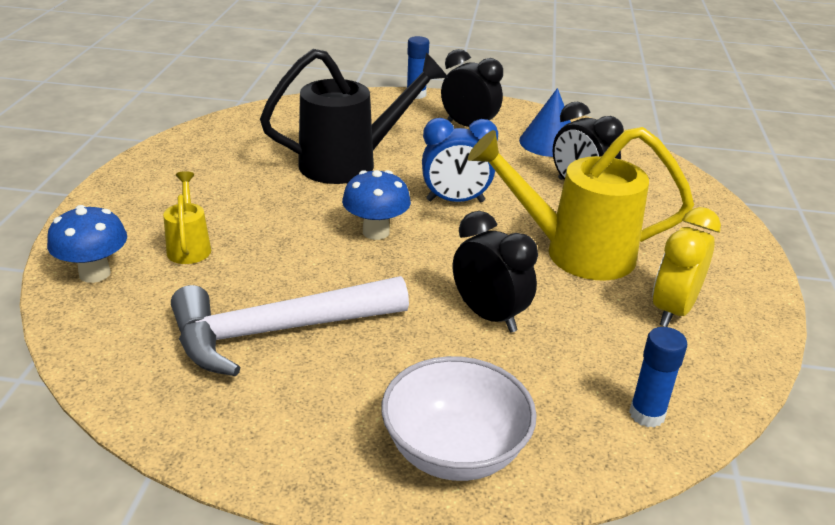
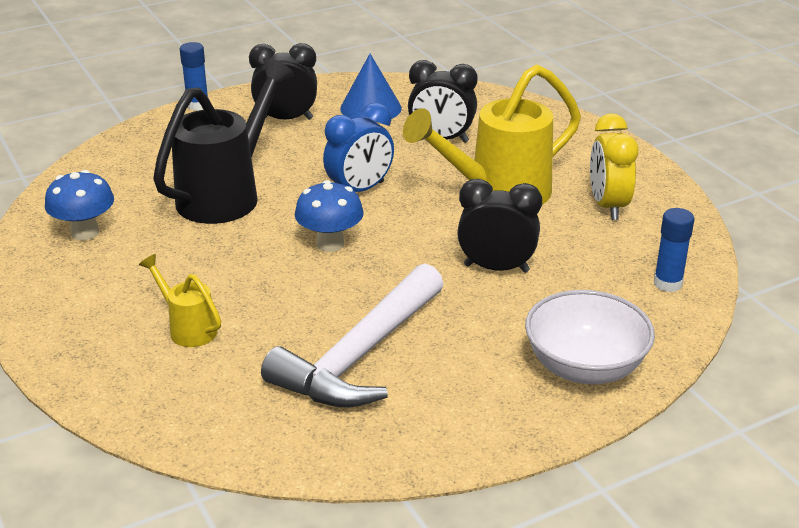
camera: 35 degrees left, 0 degrees up
blue mushroom [47,205,127,283] -> blue mushroom moved to [45,170,114,241]

